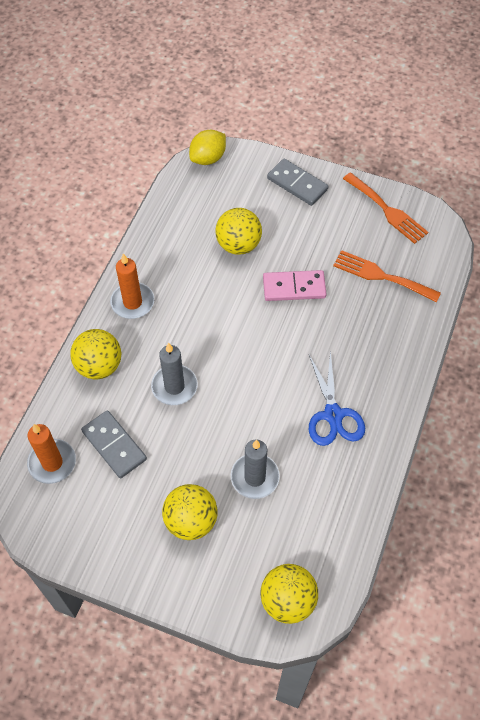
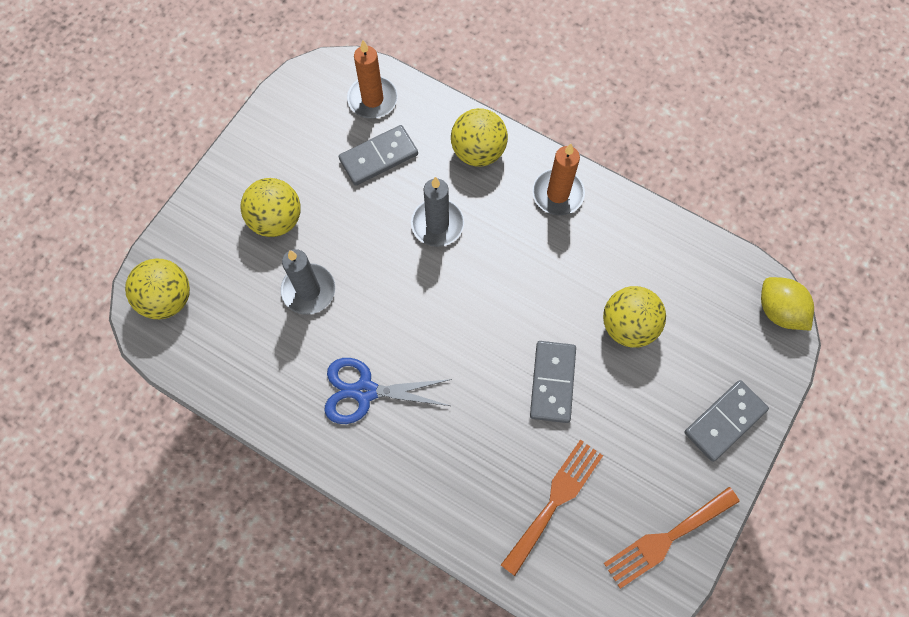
camera: 100 degrees right, 10 degrees up
pink domino [263,270,326,301] -> grey domino [530,341,576,423]

